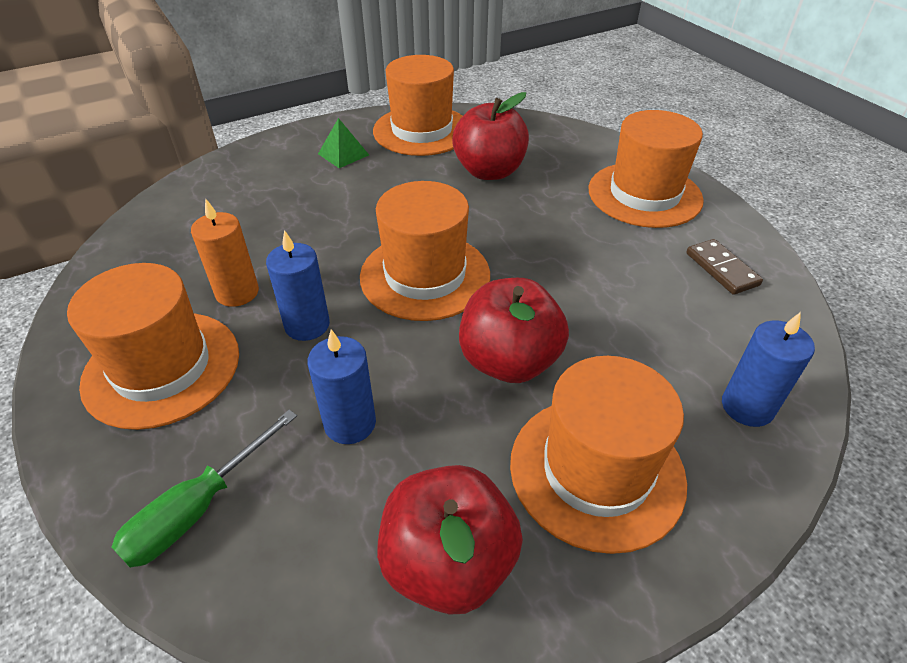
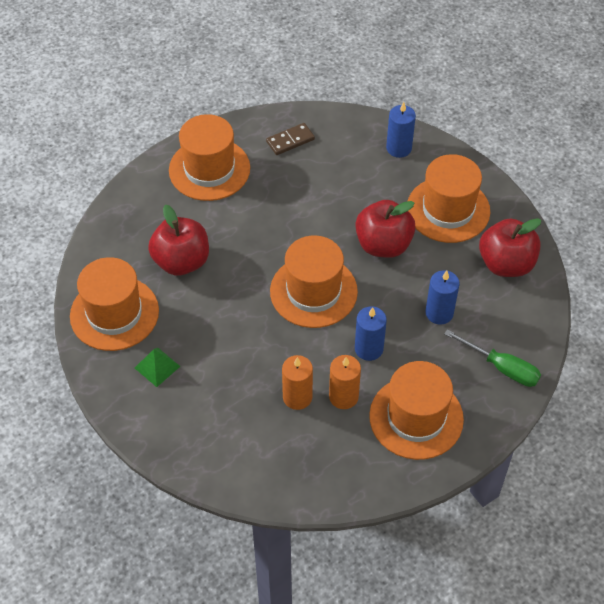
camera: 95 degrees left, 10 degrees up
none -> orange candle [282,355,313,410]

